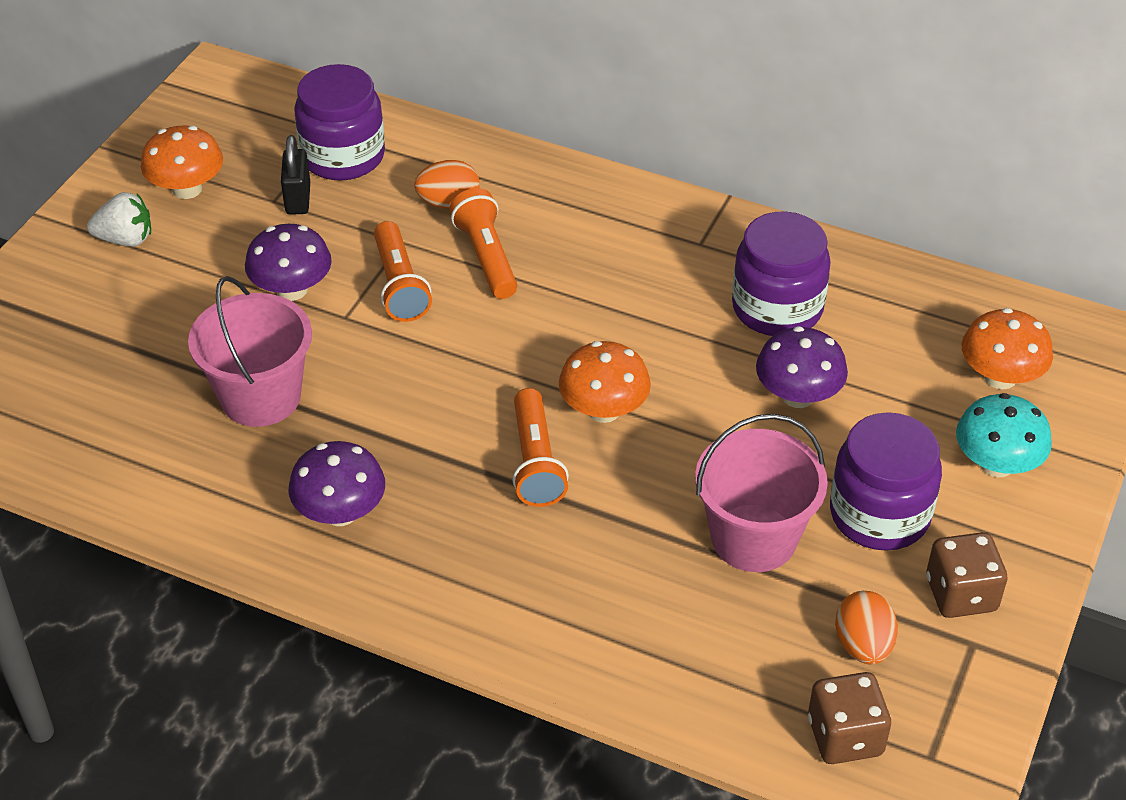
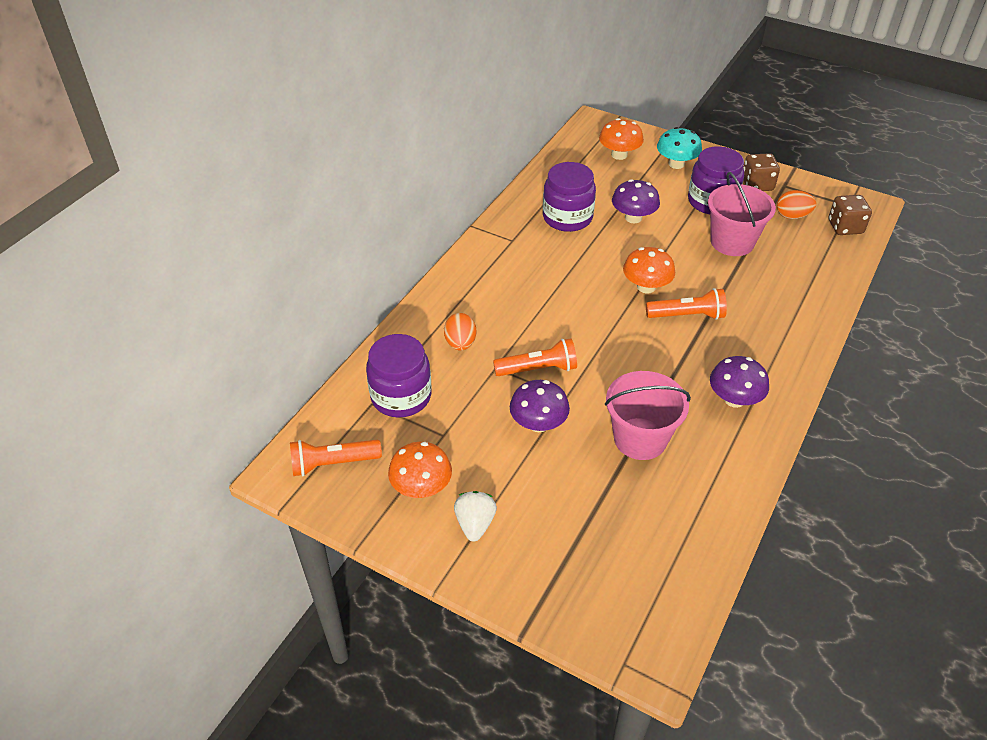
camera: 85 degrees left, 0 degrees up
black padlock [281,135,310,215] -> none
orange flashlight [450,188,517,299] -> orange flashlight moved to [290,440,382,476]

